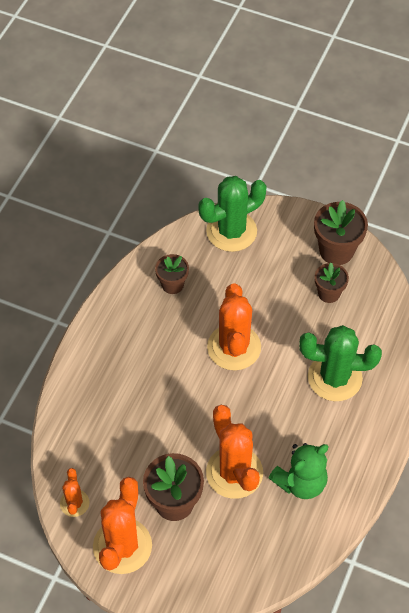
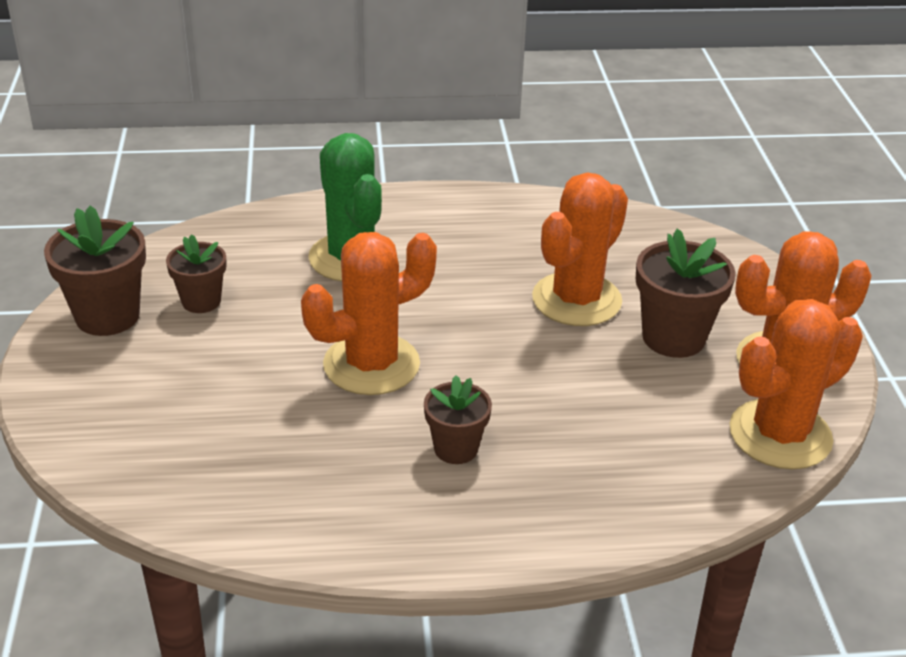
camera: 120 degrees left, 20 degrees down
orange cactus [60,468,90,517] -> orange cactus [729,299,863,469], size x1.96
brown flower pot [155,254,189,294] -> brown flower pot moved to [424,375,492,464]
green cactus [198,176,267,252] -> none
green teddy bear [269,443,329,499] -> none

